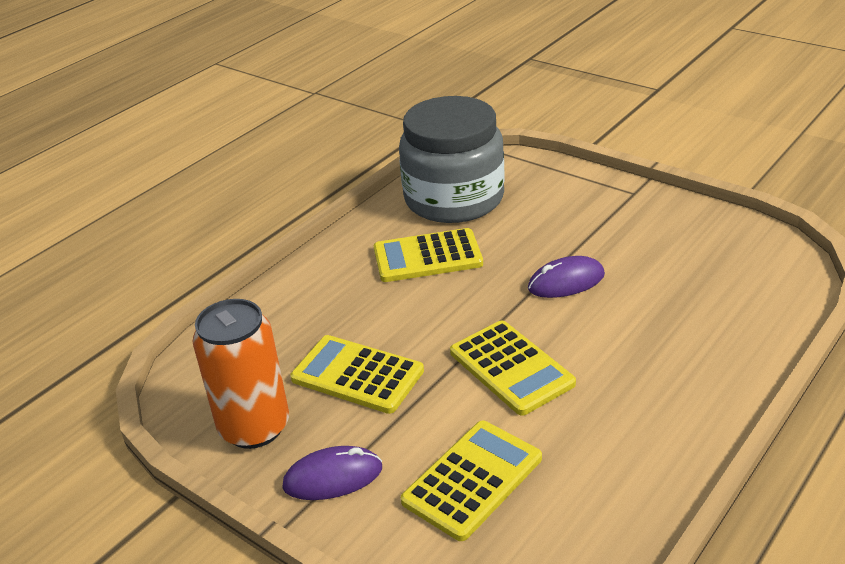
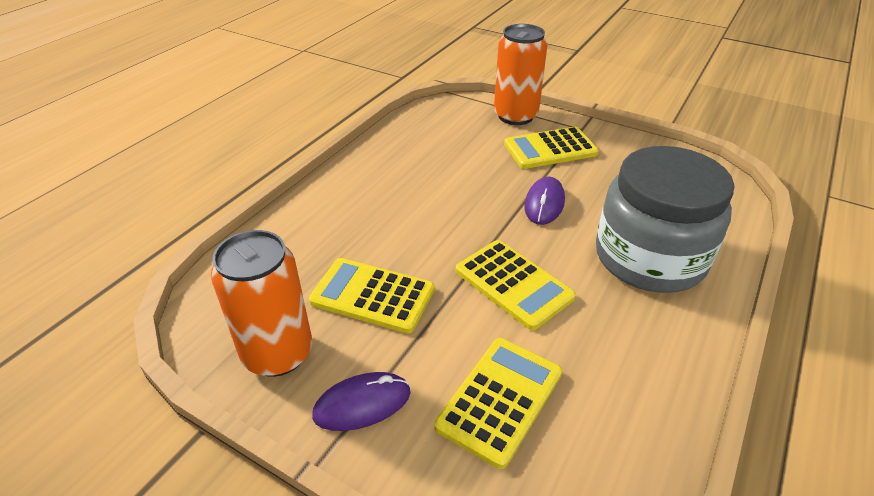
camera: 10 degrees left, 5 degrees up
yellow calculator [374,228,483,282] -> yellow calculator moved to [504,127,599,169]
grey jar [399,96,505,223] -> grey jar moved to [596,146,734,293]
purple mouse [528,256,605,298] -> purple mouse turned 45 degrees counterclockwise [524,177,565,225]
none -> orange can [494,24,548,125]

